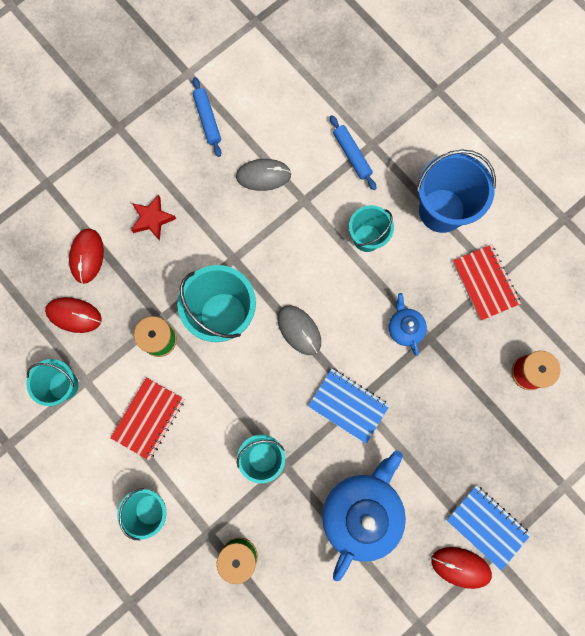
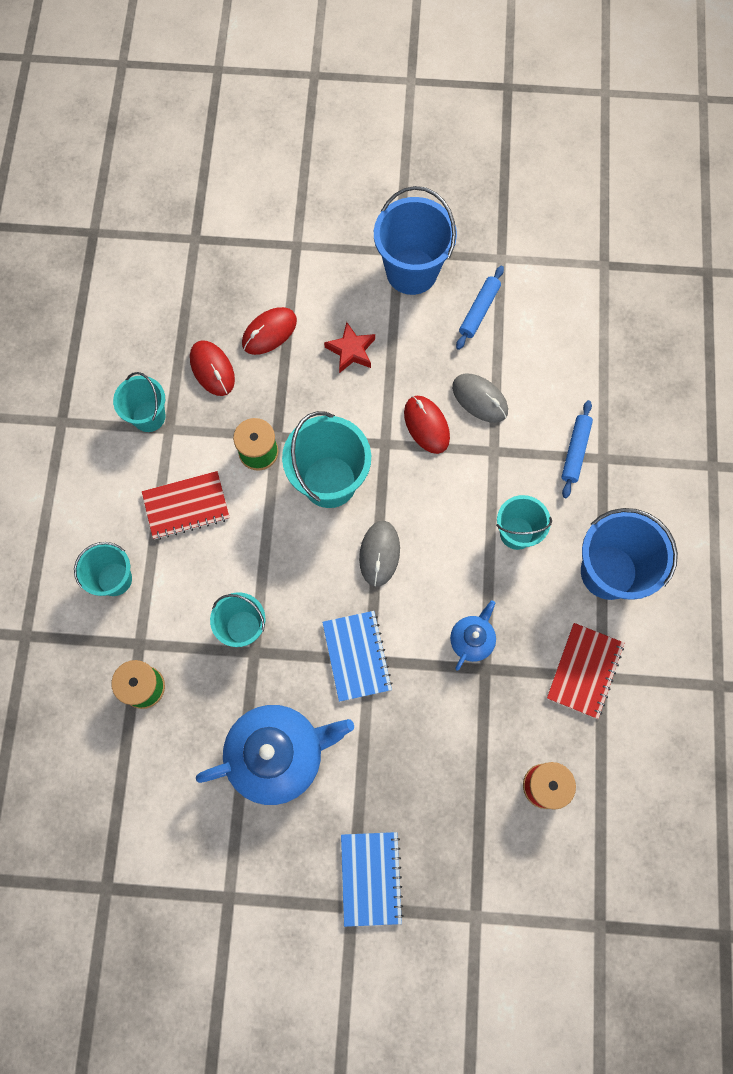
camera: 45 degrees right, 5 degrees down
red mouse [431,547,492,589] -> red mouse moved to [404,396,450,454]
none -> blue bucket [374,186,457,295]

